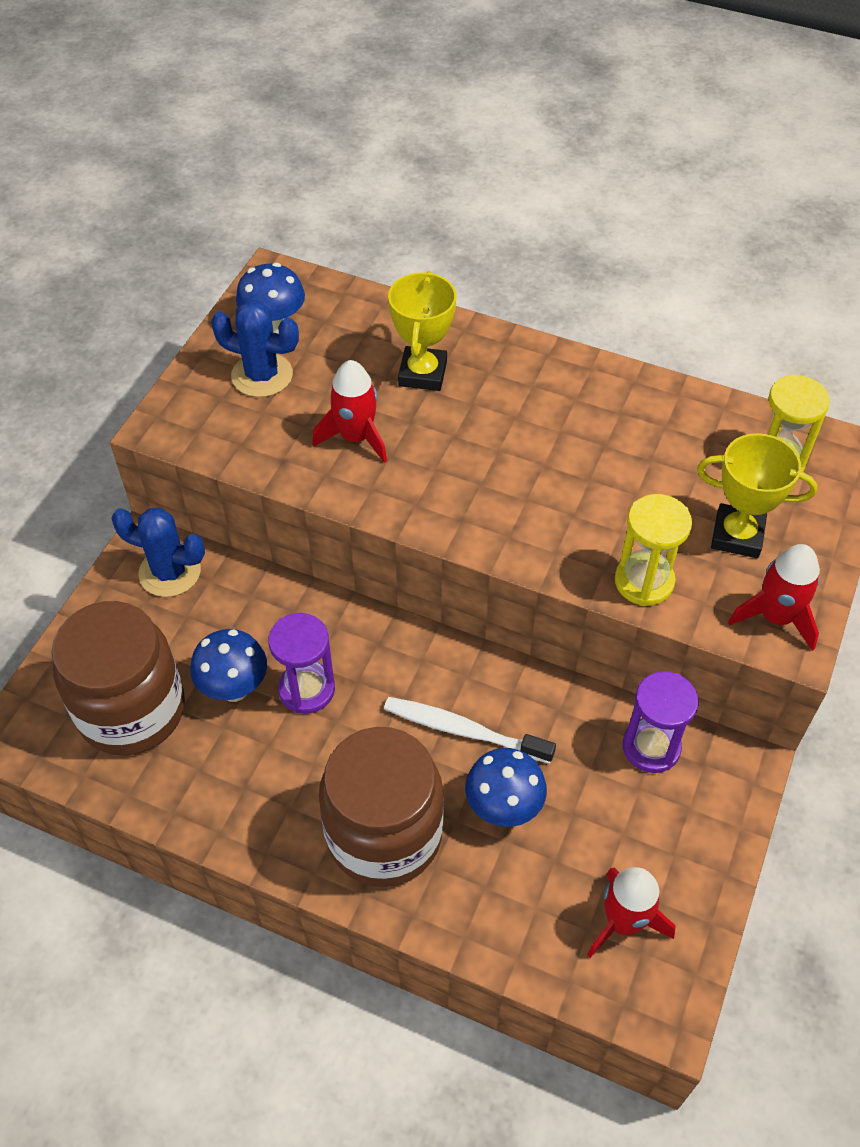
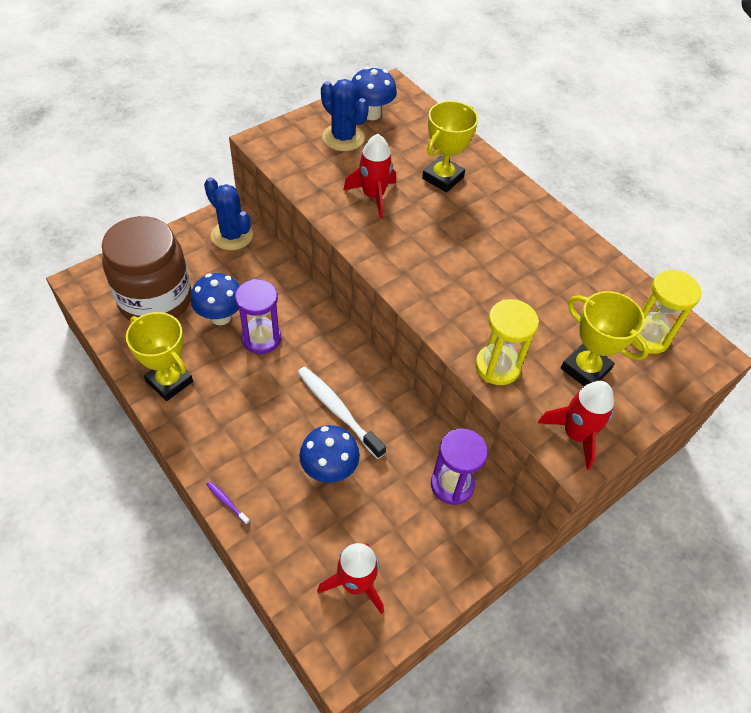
camera: 25 degrees right, 0 degrees up
brown jar [319,727,444,887] -> none
none -> yellow trophy [126,312,193,401]
none -> purple toothbrush [206,481,250,525]

